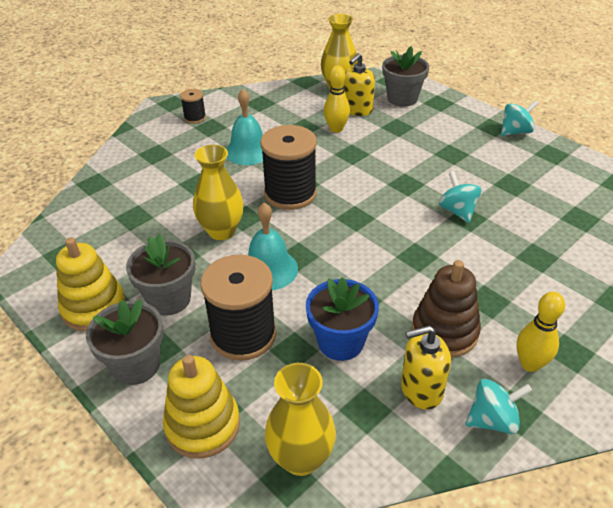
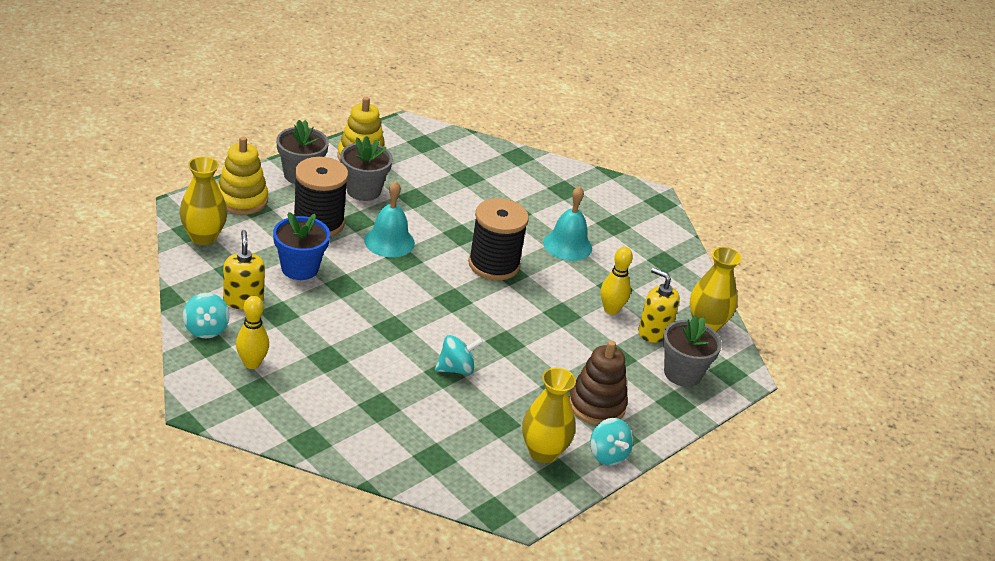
camera: 85 degrees right, 5 degrees down
black spool [180,89,206,124] -> none
yellow vase [193,145,244,240] -> yellow vase moved to [522,367,576,463]
brown stacking toy [412,260,481,357] -> brown stacking toy moved to [569,340,628,425]

